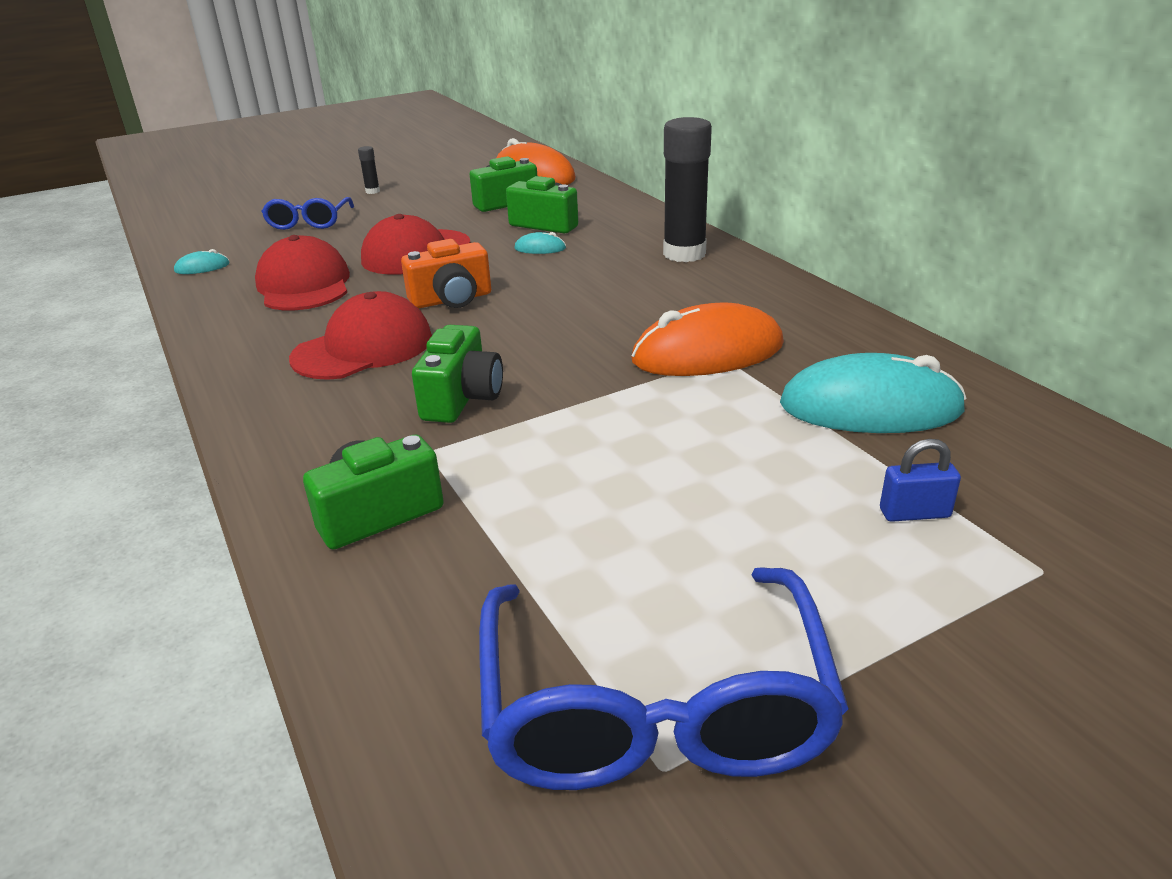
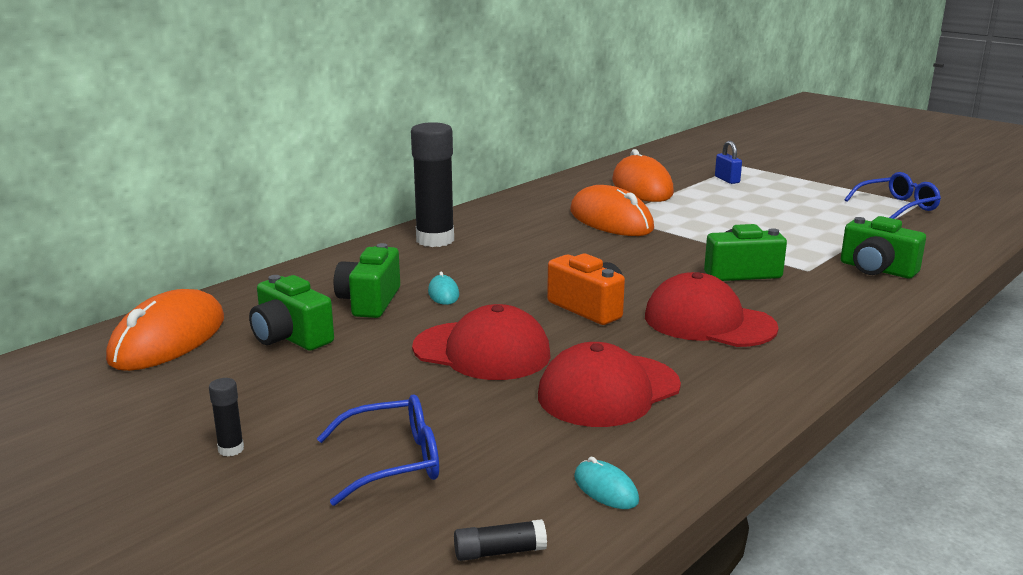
camera: 110 degrees left, 10 degrees down
blue glasses [479,567,849,790] -> blue glasses [844,172,941,219], size x0.57
turquoise mouse [780,353,967,433] -> orange mouse [612,149,674,202]
none -> black glue stick [454,519,547,561]

